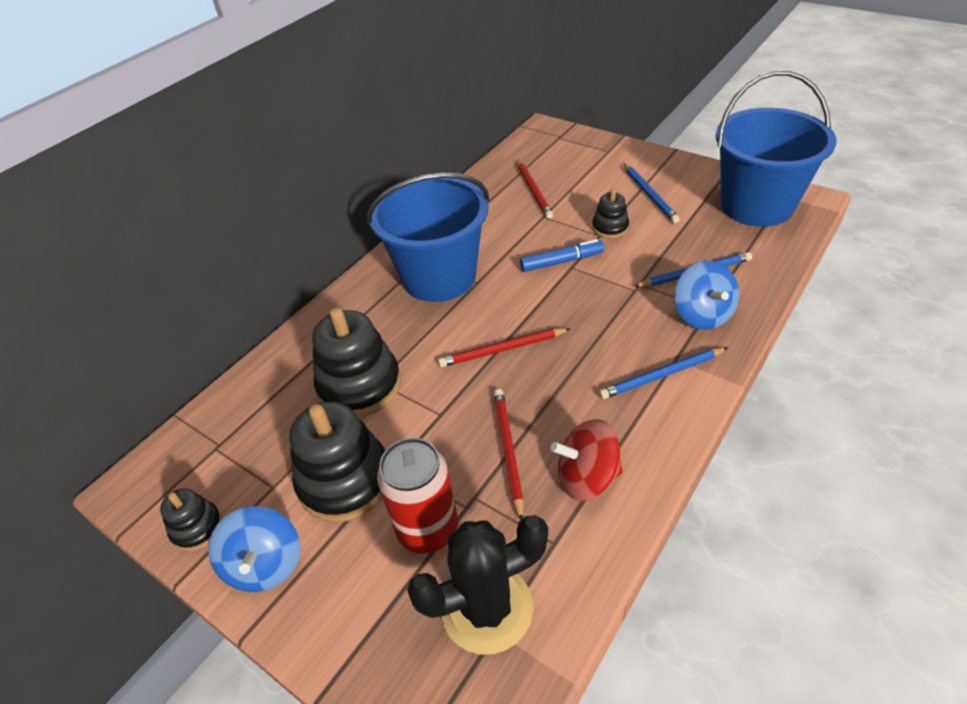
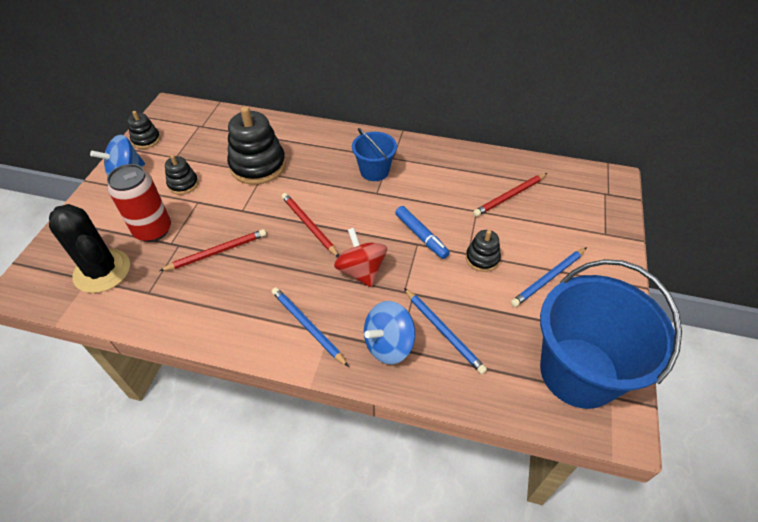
camera: 65 degrees right, 5 degrees up
black stacking toy [289,402,385,522] -> black stacking toy [165,155,199,195], size x0.52
blue bucket [367,173,489,302] -> blue bucket [352,128,397,181], size x0.51
red spinning top [551,419,623,501] -> red spinning top moved to [334,228,387,287]

